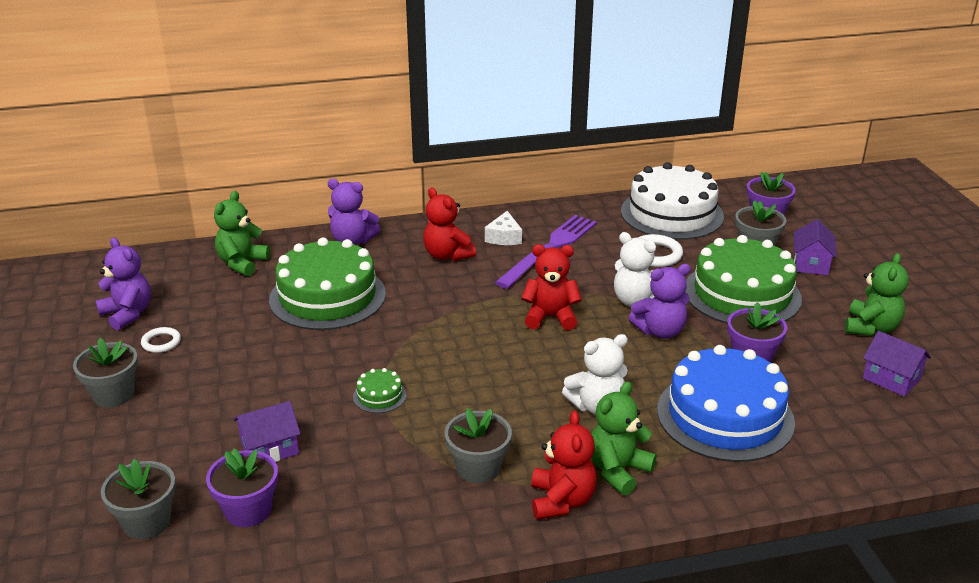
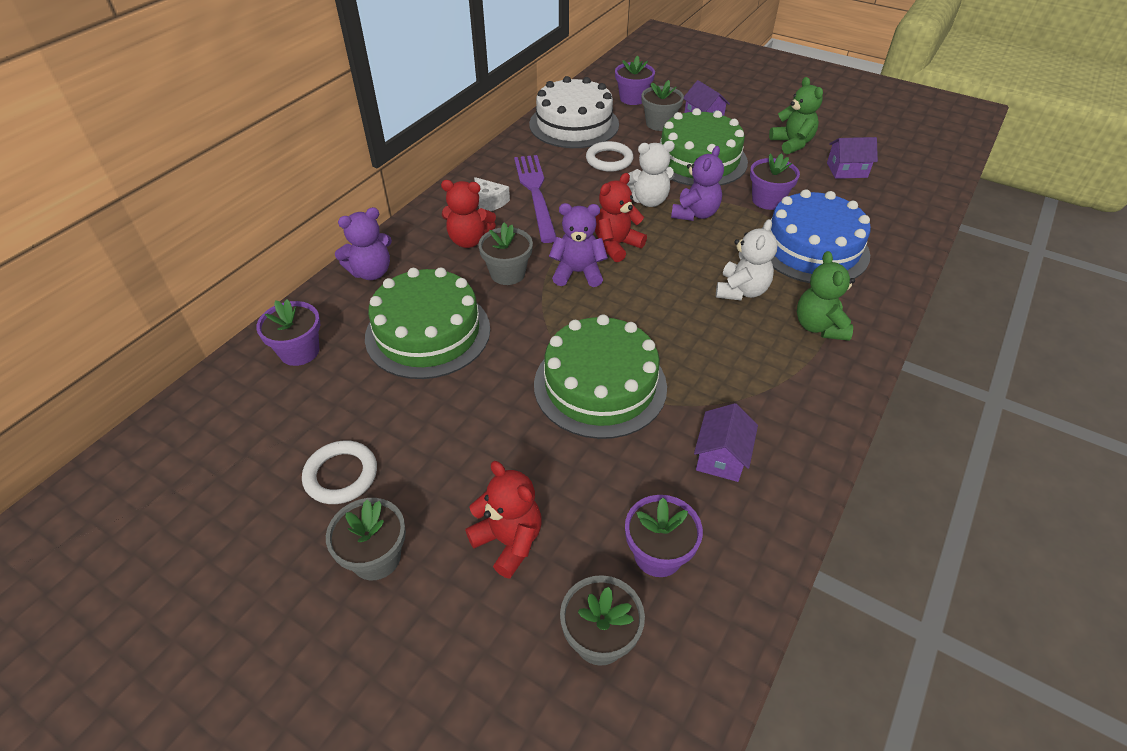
camera: 45 degrees left, 15 degrees up
purple teddy bear [96,237,151,331] -> purple teddy bear moved to [549,203,608,287]
white ring [141,327,181,353] -> white ring [302,440,377,504], size x1.58
green teddy bear [214,191,270,276] -> purple flower pot [256,299,320,366]
purple house [233,401,301,462] -> purple house moved to [694,403,758,482]
green cake [353,368,407,413] -> green cake [534,314,667,439], size x2.47
grey flower pot [445,408,512,483] -> grey flower pot moved to [478,222,533,285]
red teddy bear [531,411,597,520] -> red teddy bear moved to [465,461,542,579]

